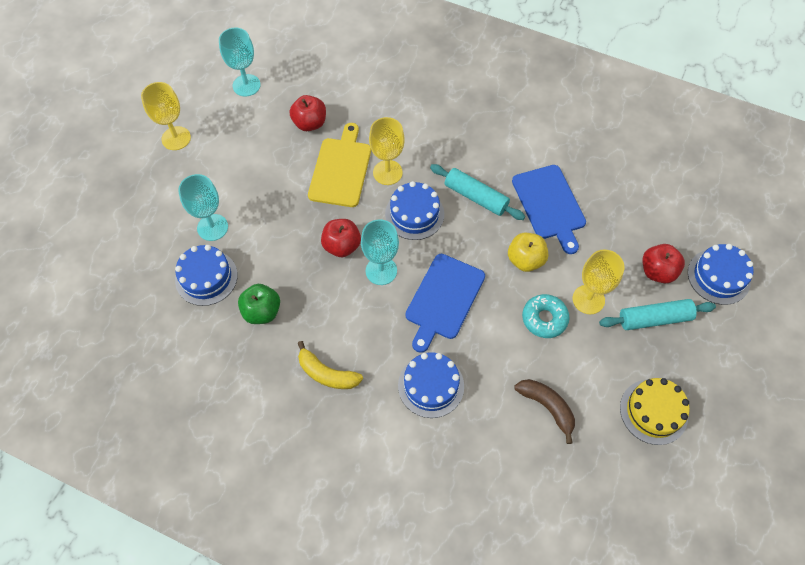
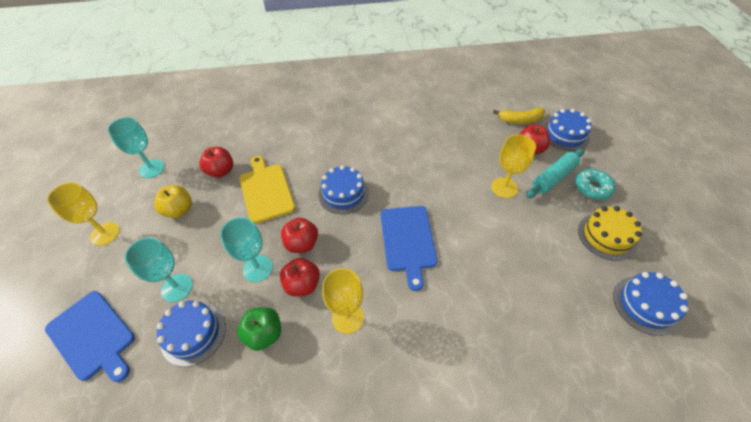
camera: 30 degrees left, 10 degrees down
yellow banana [298,341,363,389] -> yellow banana moved to [493,107,545,124]
turquoise goblet [361,219,399,285] -> turquoise goblet moved to [220,217,273,282]
yellow goblet [369,117,405,185] -> yellow goblet moved to [322,268,364,334]
blue cake [398,352,464,418] -> blue cake moved to [613,272,688,336]
turquoise rolling pin [430,164,525,220] -> none
yellow apple [508,233,548,272] -> yellow apple moved to [154,185,192,218]
blue cutting board [512,165,586,254] -> blue cutting board moved to [45,291,135,382]
brown banana [514,379,575,444] -> none
turquoise donut [522,294,570,338] -> turquoise donut moved to [575,169,615,200]
none -> red apple [280,258,320,297]

